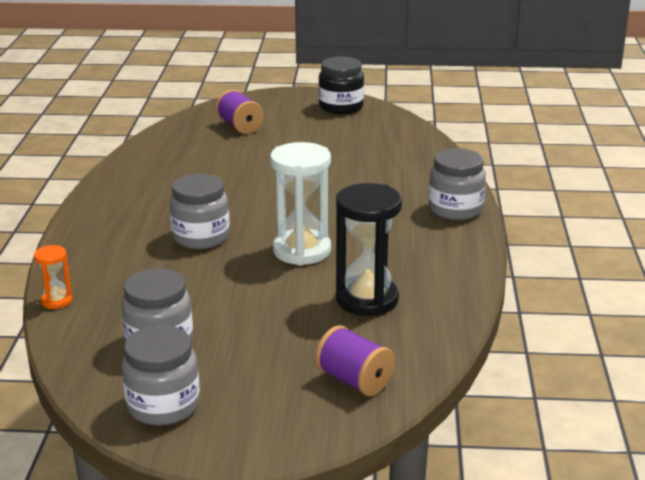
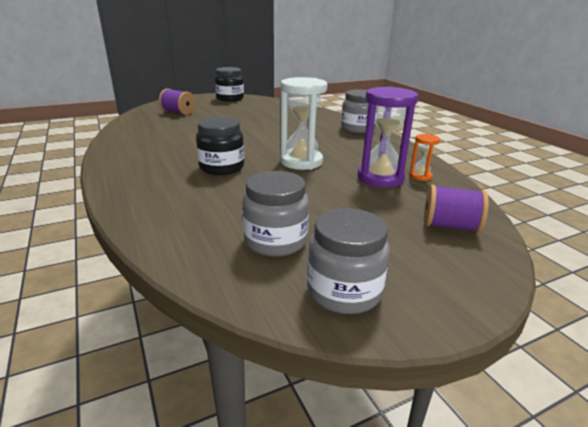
camera: 30 degrees left, 0 degrees up
orange hourglass [34,245,73,309] -> orange hourglass moved to [409,134,440,181]
grey jar [170,174,230,249] -> black jar [196,117,244,175]
black hourglass [336,183,402,316] -> purple hourglass [357,87,418,187]

